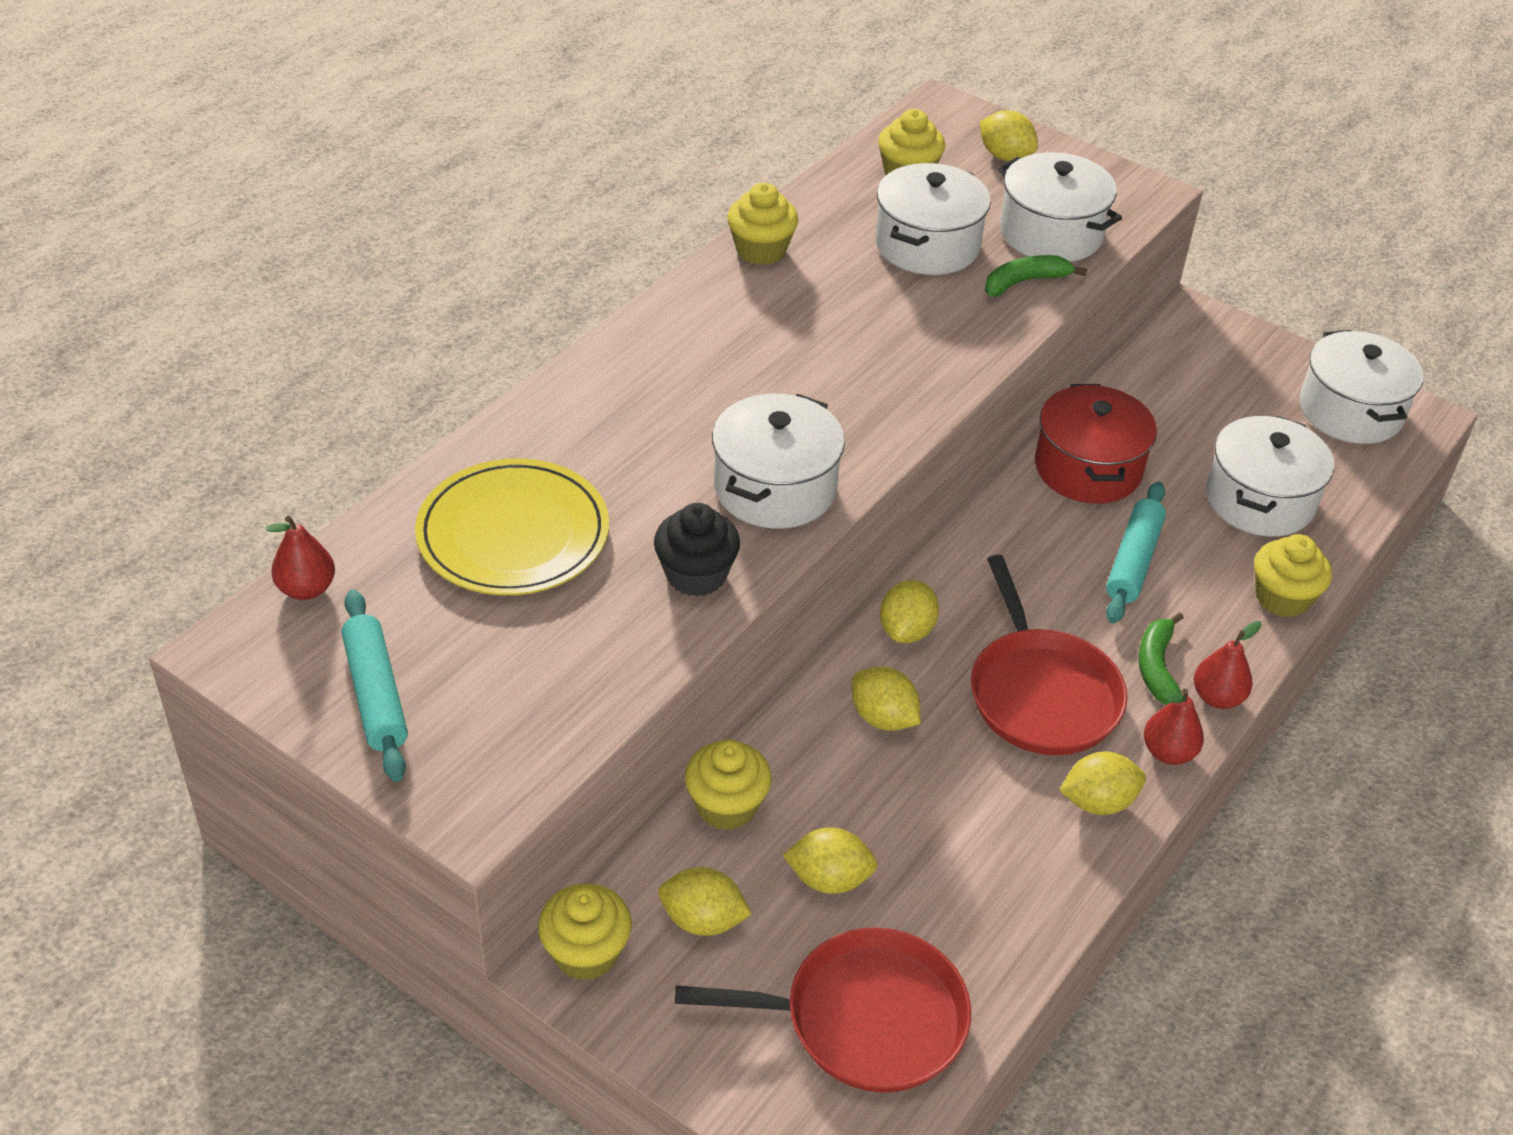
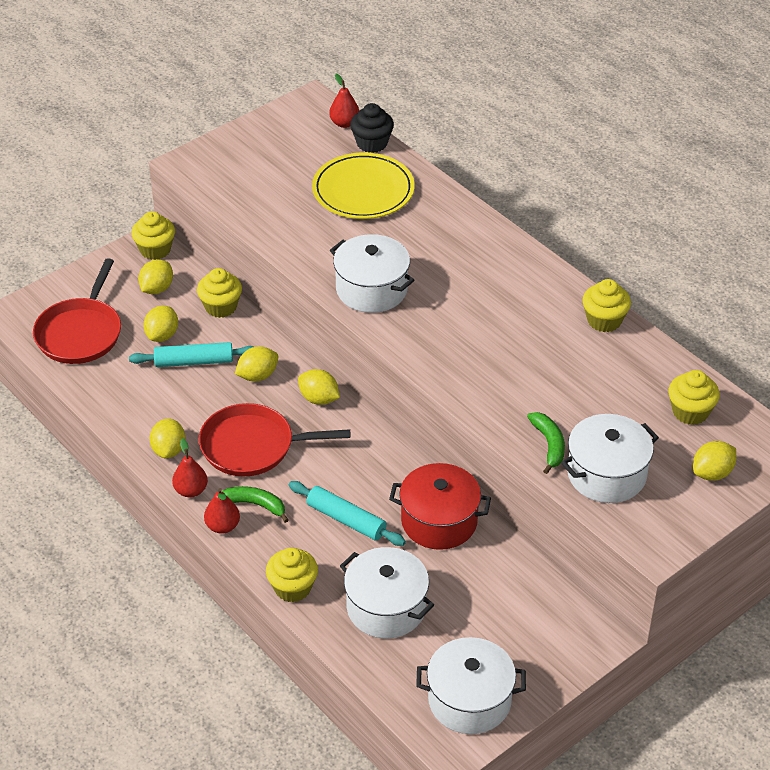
camera: 105 degrees right, 0 degrees up
turquoise rolling pin [342,590,408,782] -> turquoise rolling pin moved to [129,342,253,367]
black cupcake [654,503,740,597] -> black cupcake moved to [350,103,394,153]
white pot [875,163,991,275] -> none

